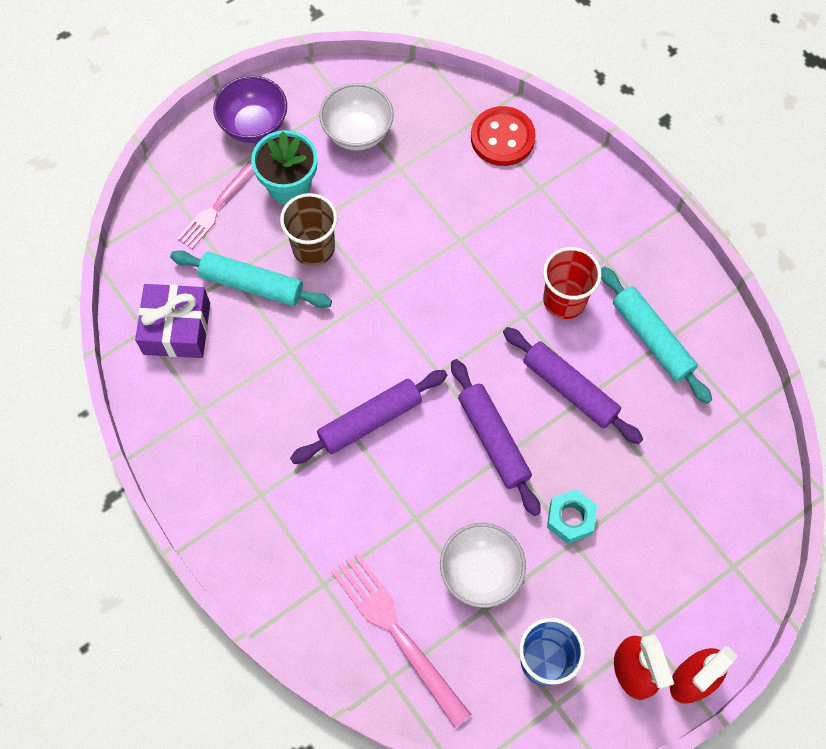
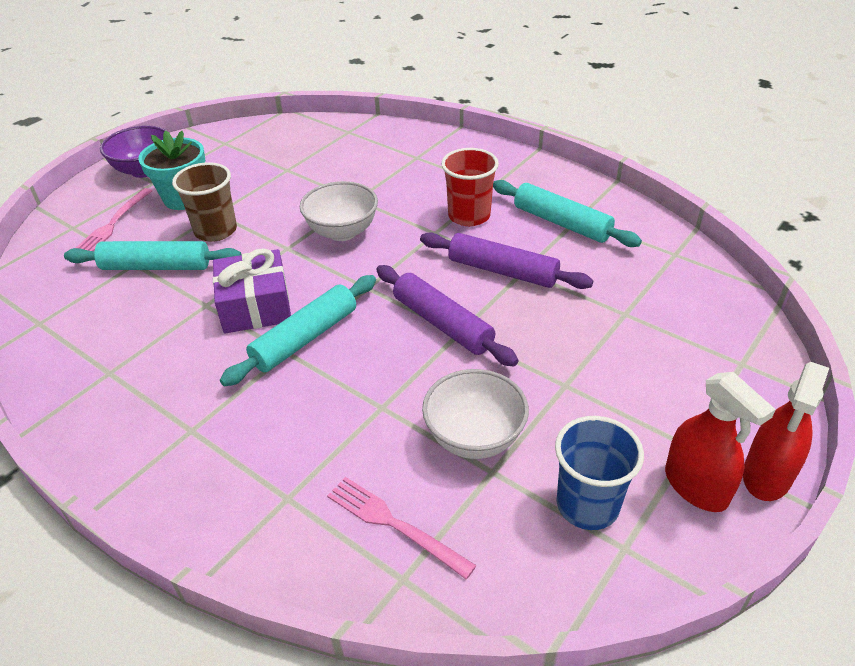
camera: 15 degrees left, 25 degrees down
purple gift [135,284,210,358] -> purple gift moved to [213,248,291,333]
purple rolling pin [290,370,447,464] -> turquoise rolling pin [220,275,376,386]
white bowl [319,83,394,151] -> white bowl moved to [300,181,378,241]
pink fork [331,552,471,728] -> pink fork [327,477,477,579], size x0.65
red button [471,106,535,166] -> none
turquoise nut [547,489,597,544] -> none

